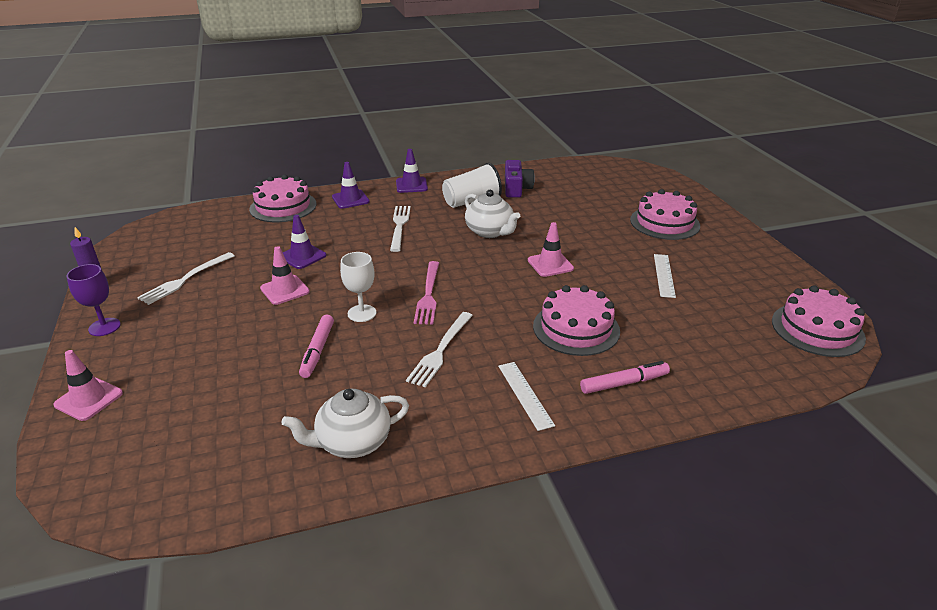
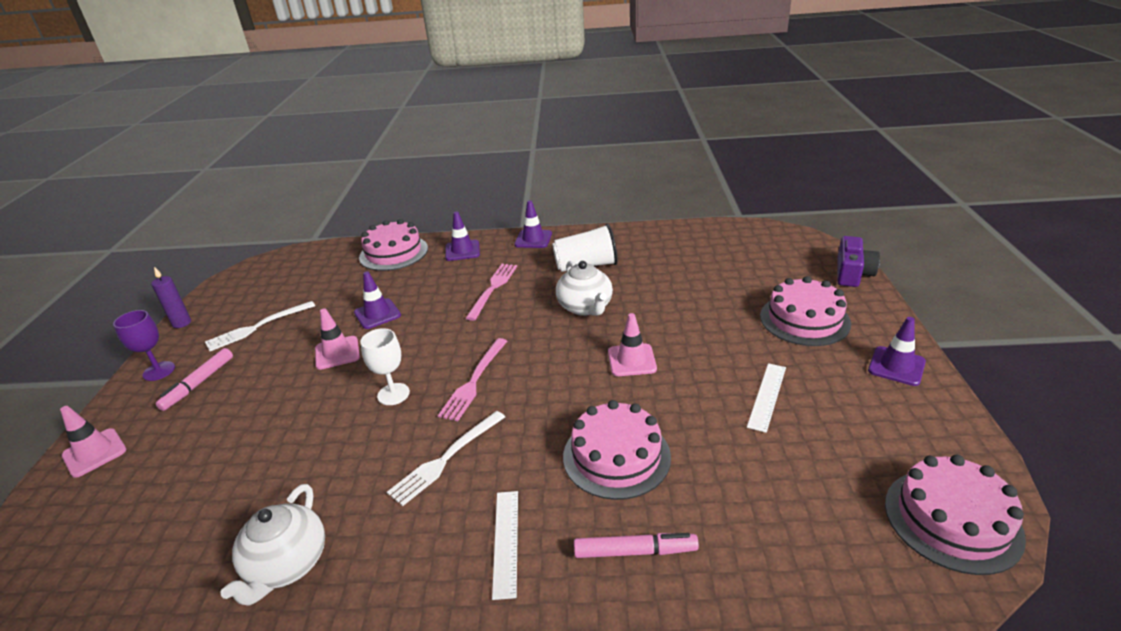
camera: 20 degrees right, 0 degrees up
white teapot [282,389,409,458] -> white teapot turned 75 degrees counterclockwise [220,484,325,606]
pink marker [299,315,334,378] -> pink marker moved to [156,348,233,411]
white fork [390,206,411,252] -> pink fork [466,264,517,321]
purple camera [505,160,535,198] -> purple camera moved to [837,236,880,287]
none -> purple traffic cone [868,317,926,386]

